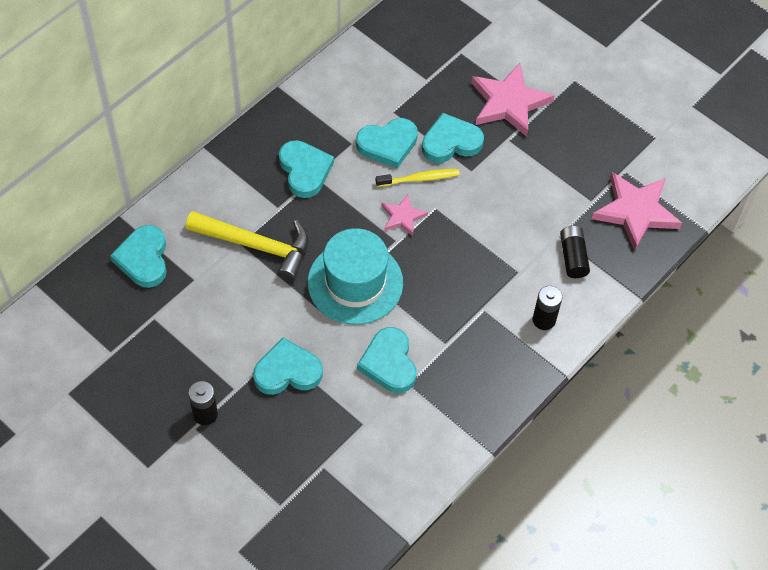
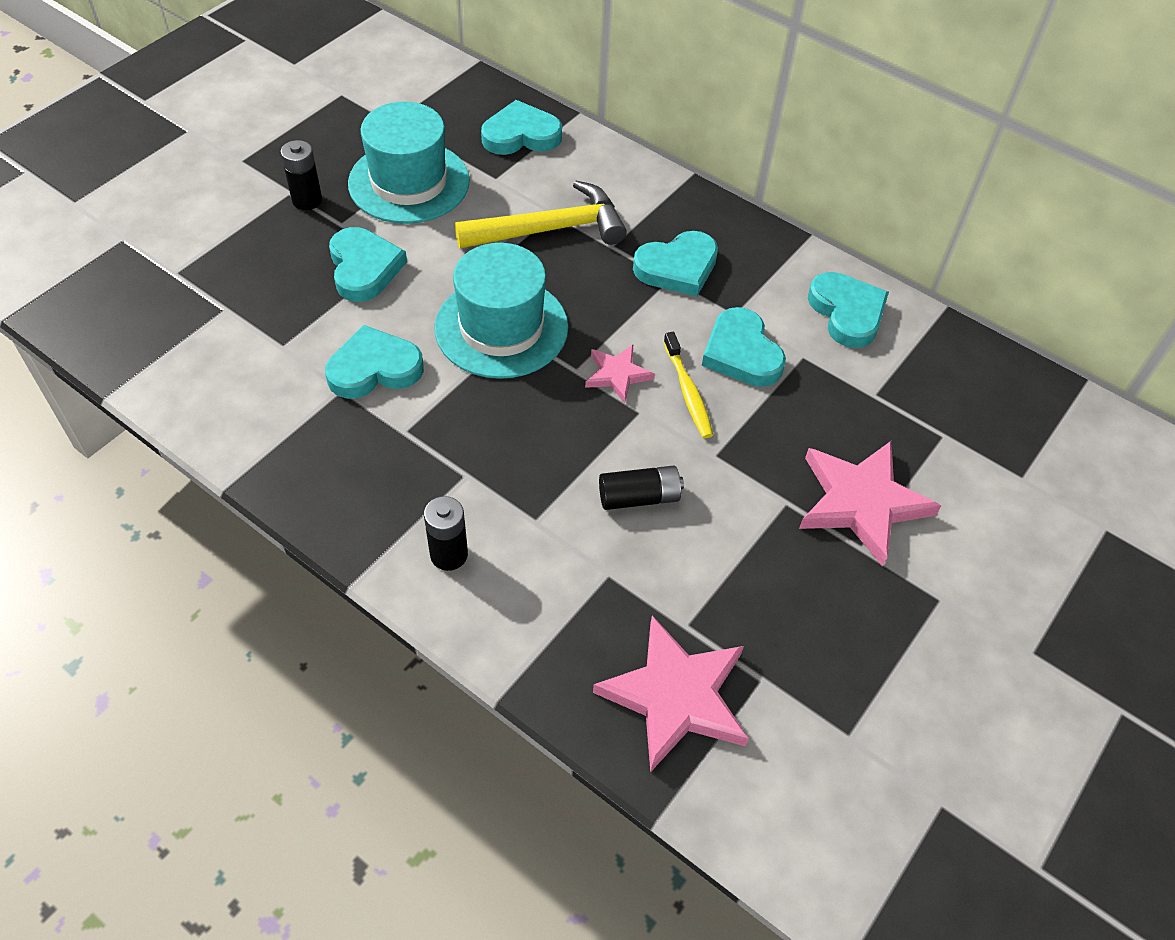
camera: 85 degrees right, 5 degrees down
yellow hammer [186,211,309,281] -> yellow hammer turned 120 degrees counterclockwise [455,181,627,248]
turquoise heart [422,113,484,163] -> turquoise heart moved to [808,272,889,348]
black battery [560,226,590,278] -> black battery moved to [599,465,684,510]
none -> turquoise hat [348,101,470,224]

